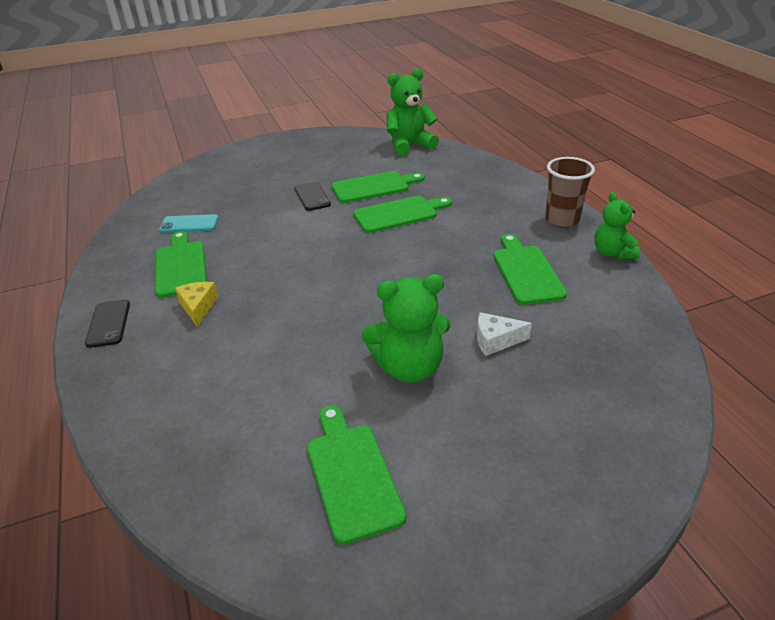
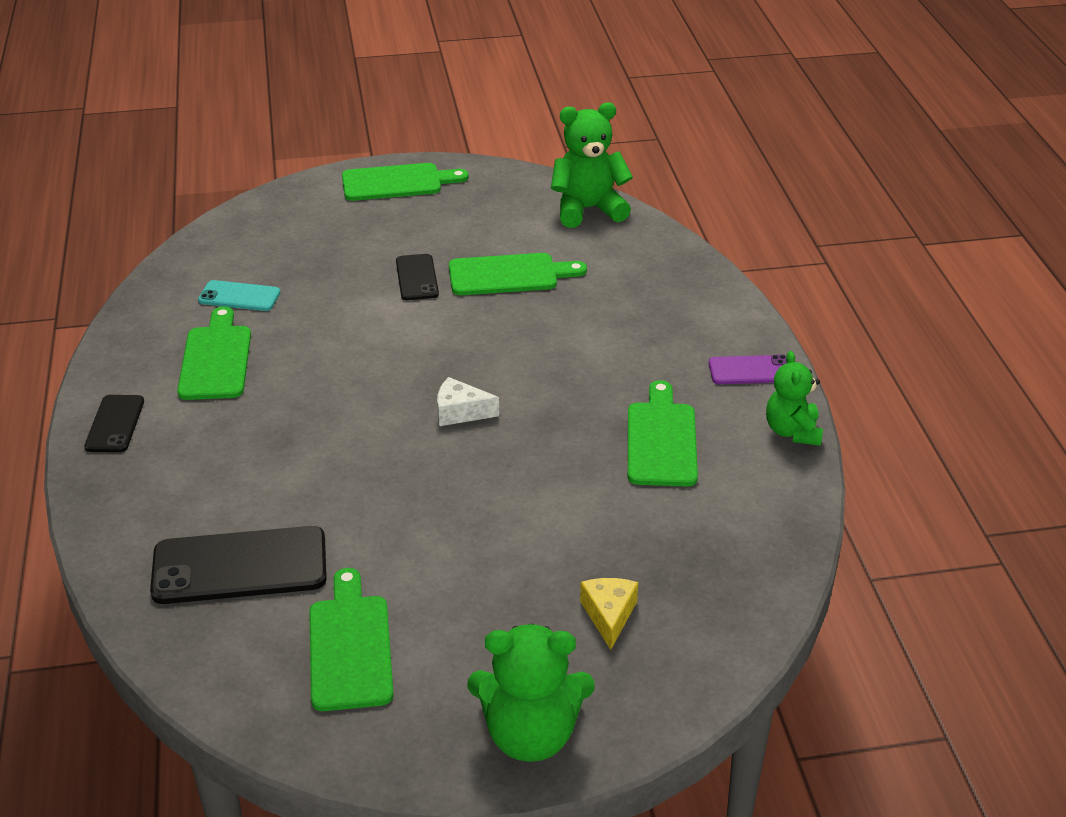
camera: 10 degrees right, 0 degrees up
yellow cheese [175,282,218,327] -> yellow cheese moved to [580,578,638,650]
green cutting board [353,196,452,233] -> green cutting board moved to [342,163,469,201]
green teddy bear [361,274,451,383] -> green teddy bear moved to [468,624,595,762]
white cheese [477,312,532,356] -> white cheese moved to [437,377,499,426]
brown cup [545,157,595,228] -> purple phone [708,355,787,384]
none -> black phone [150,526,327,604]

